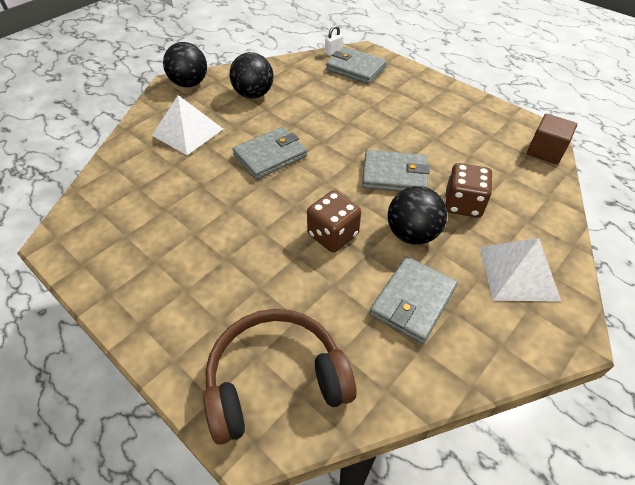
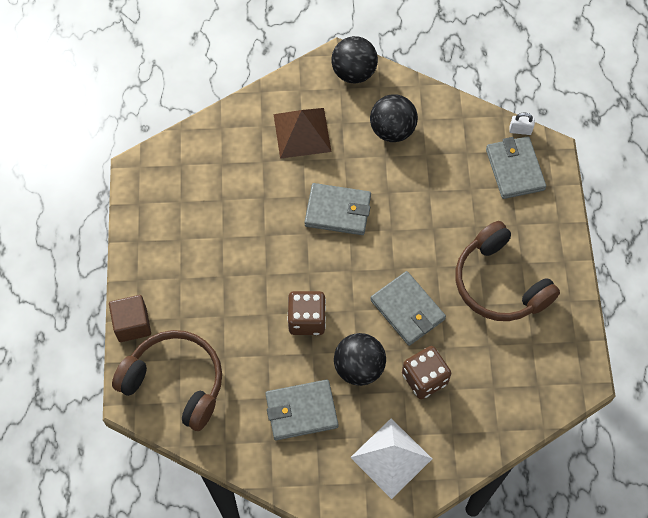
camera: 45 degrees right, 15 degrees up
white pyramid [152,95,223,155] -> brown pyramid [274,108,331,159]
brown cube [527,114,577,164] -> brown cube moved to [109,295,151,342]
none -> brown headphones [456,221,560,321]

